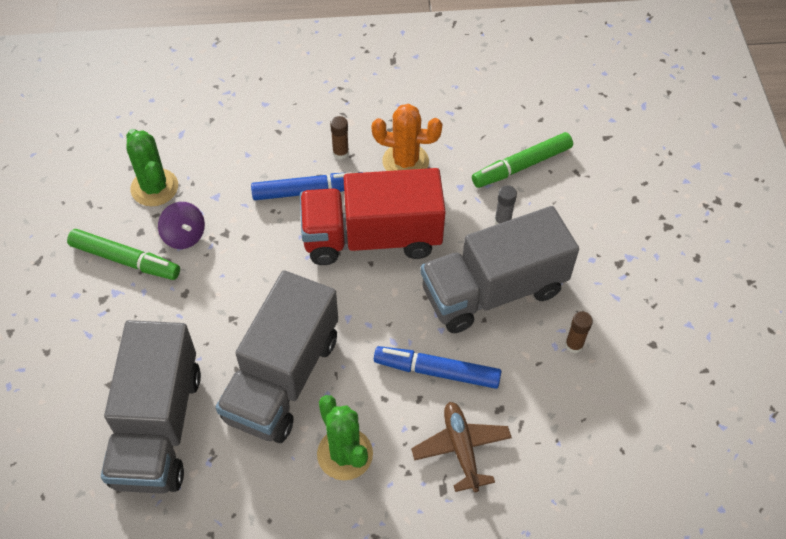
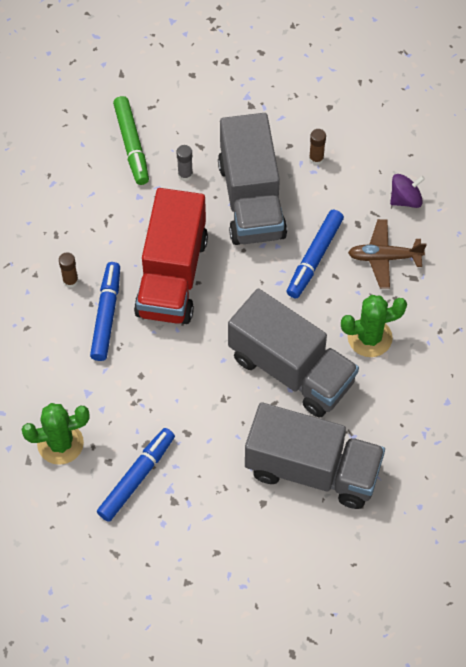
camera: 75 degrees left, 5 degrees up
green marker [67,229,180,280] -> blue marker [97,428,175,522]
purple spinning top [158,202,205,249] -> purple spinning top moved to [390,174,425,208]
orange cactus [372,104,442,171] -> none

